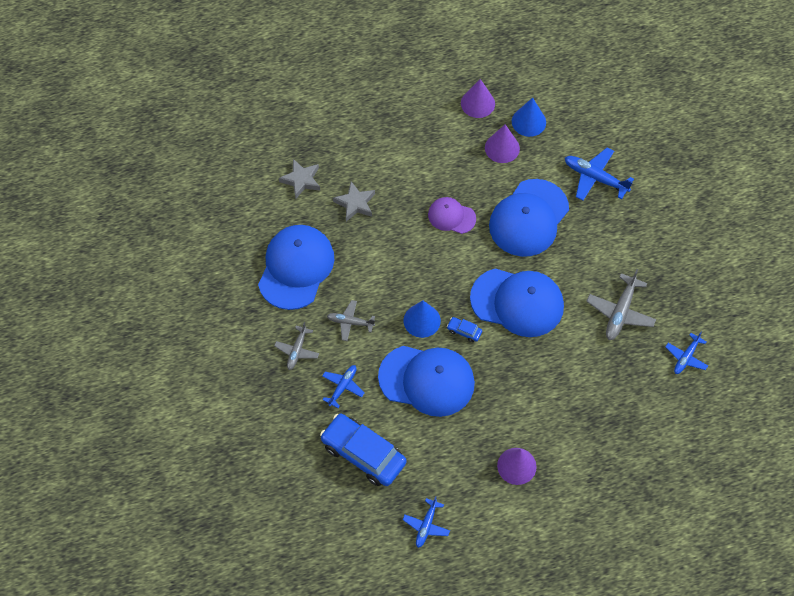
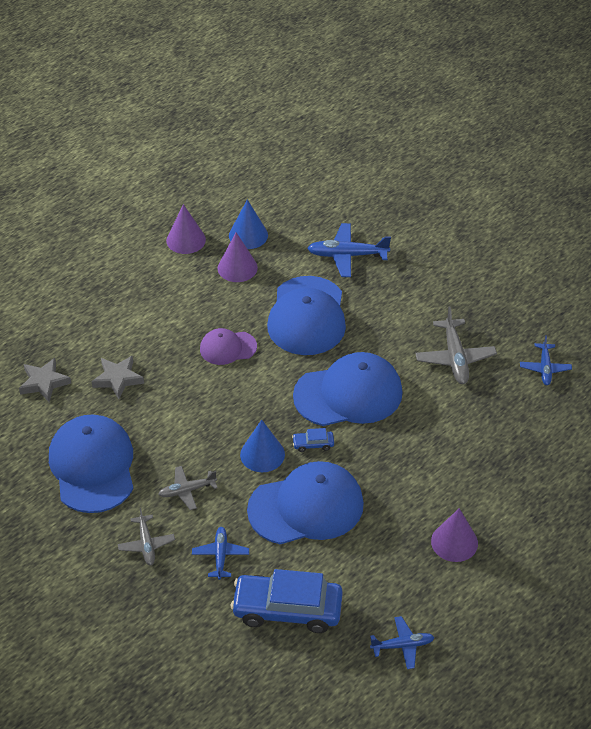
camera: 30 degrees left, 15 degrees down
blue plane [403,496,450,548] -> blue plane turned 90 degrees counterclockwise [370,616,435,669]

